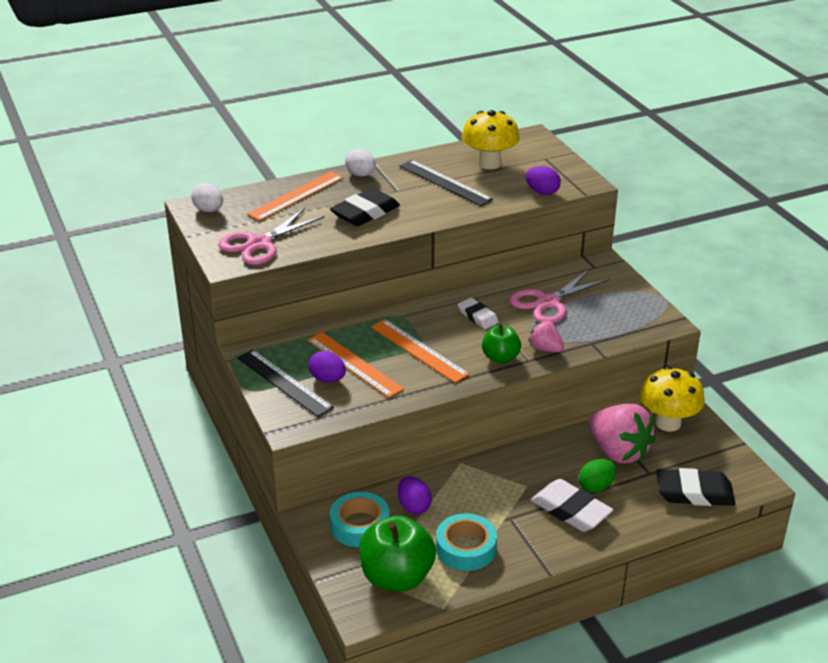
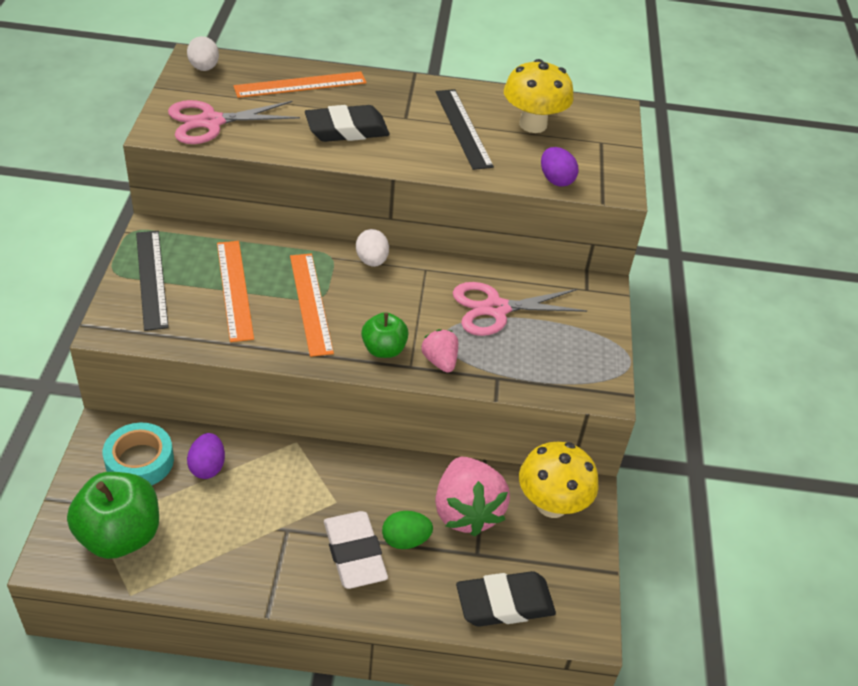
camera: 25 degrees right, 10 degrees up
purple egg [309,351,346,383] -> none
white egg [345,149,376,176] -> white egg moved to [356,229,389,267]
turquoise tape [436,514,497,571] -> none
white eraser [458,298,499,329] -> none
black eraser [656,468,735,506] -> black eraser turned 45 degrees counterclockwise [456,571,556,627]

